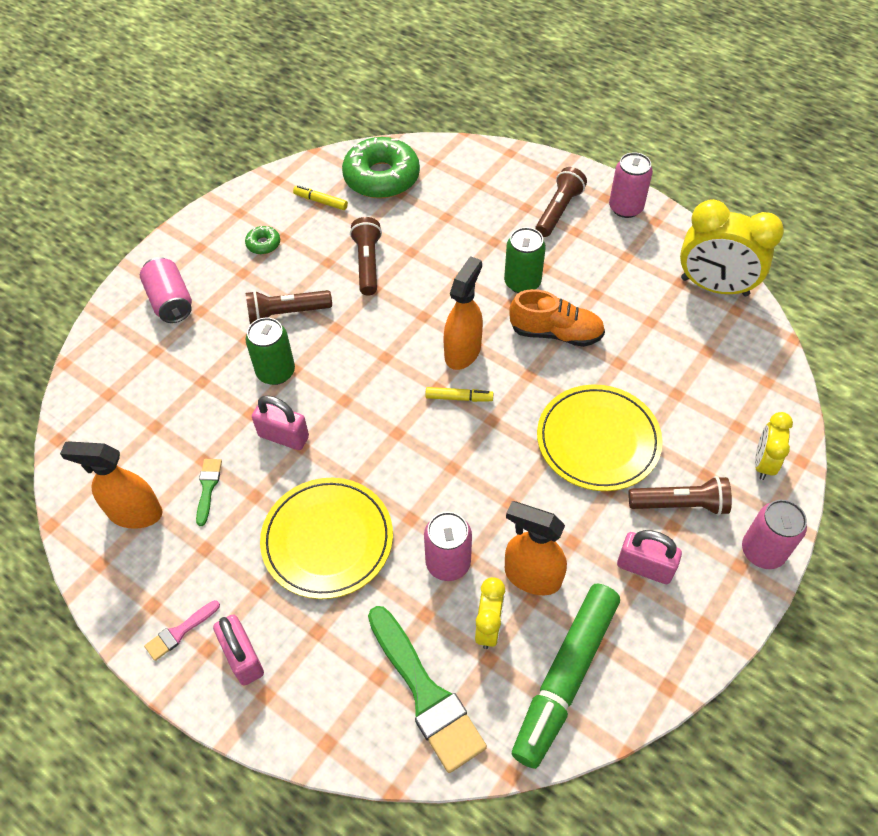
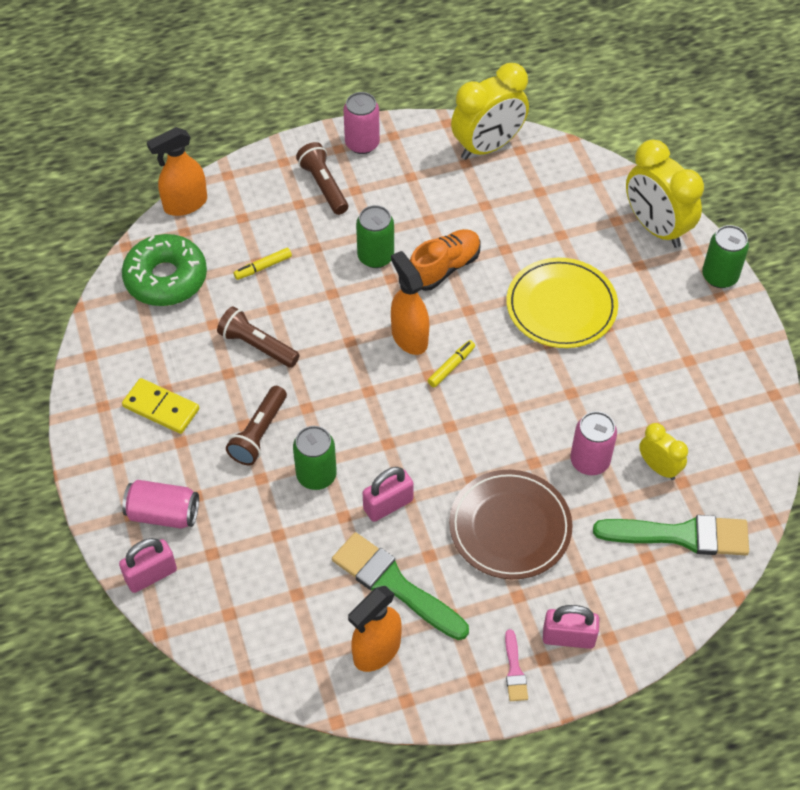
camera: 55 degrees left, 0 degrees up
green brush [196,459,222,526] -> green brush [332,532,469,640], size x2.15
green donut [245,226,280,254] -> yellow domino [122,378,199,434]
yellow plate [260,478,393,599] -> brown plate [449,470,573,579]
yellow marker [293,185,348,210] -> yellow marker moved to [233,247,292,280]
orange spray bottle [505,501,567,595] -> orange spray bottle moved to [147,127,207,216]
green marker [512,583,620,769] -> none
pink padlock [617,530,682,584] -> pink padlock moved to [119,538,177,593]
brown flashlight [629,476,732,516] -> none
pink can [742,500,807,569] -> green can [702,225,749,288]
yellow clock [755,412,793,480] -> yellow clock [626,140,704,248], size x1.86

